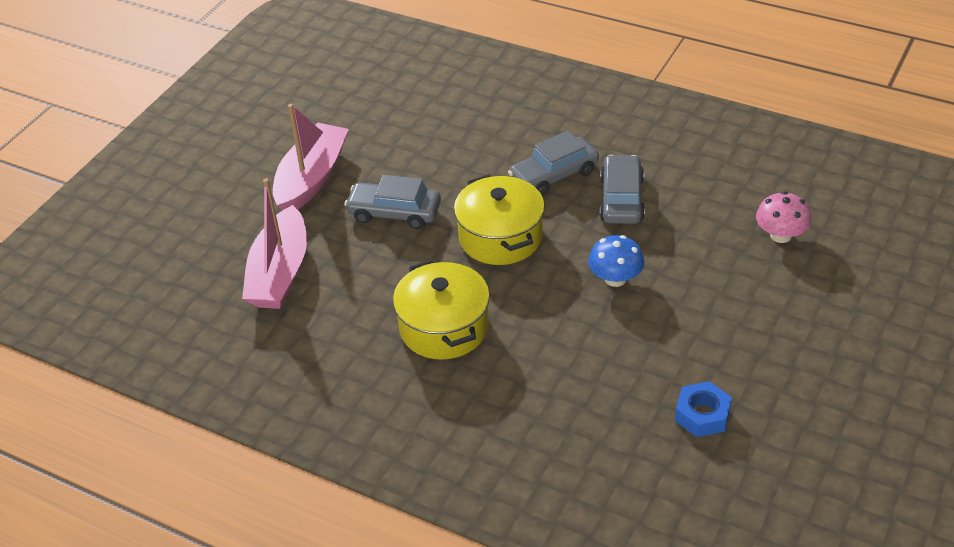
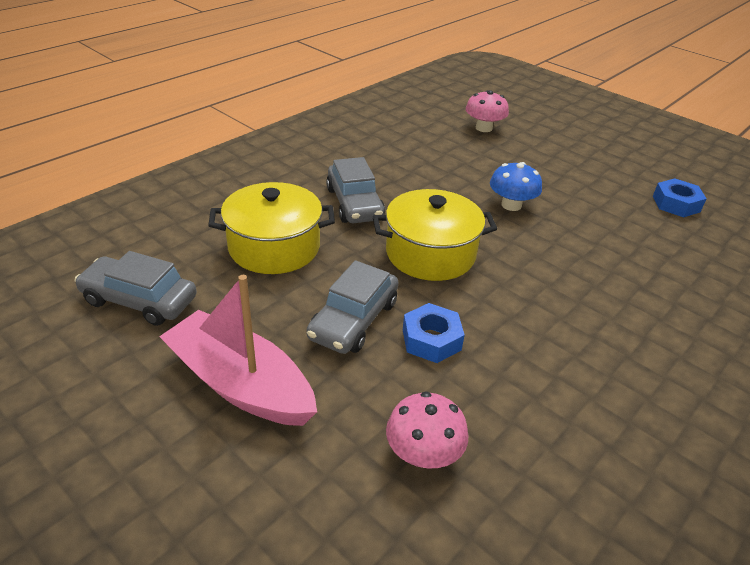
camera: 80 degrees left, 5 degrees down
pink boat [242,178,307,309] -> pink mushroom [386,391,469,469]
yellow pot [393,259,490,360] -> yellow pot moved to [208,182,335,274]
grey car [600,155,645,224] -> grey car moved to [75,251,197,326]
none -> blue nut [403,303,465,363]

